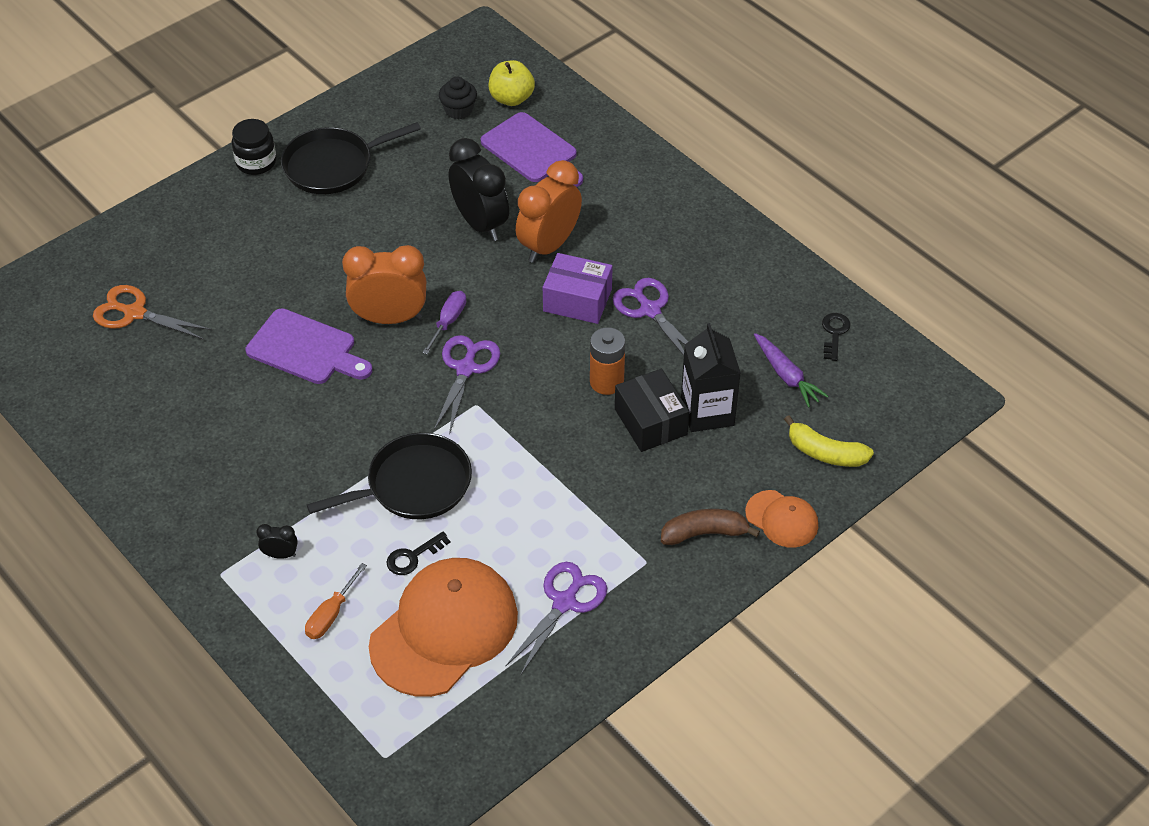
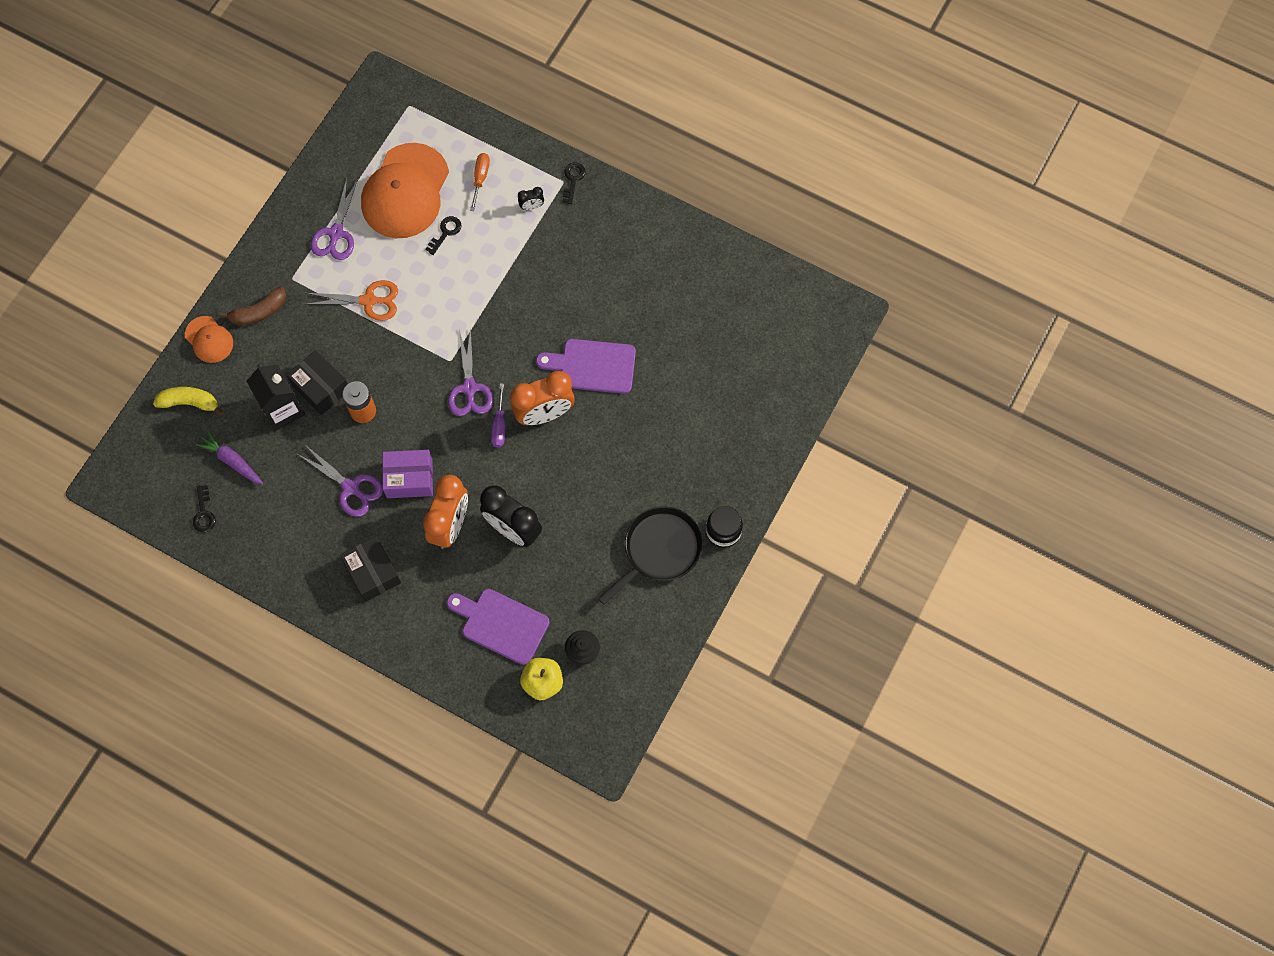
camera: 160 degrees right, 20 degrees up
orange scissors [93,285,212,340] -> orange scissors moved to [305,280,398,321]
black pan [307,433,472,519] -> none
orange cap [745,490,818,548] -> orange cap turned 150 degrees counterclockwise [185,316,233,363]
none -> black box [340,536,401,602]
none -> black key [562,162,586,204]

